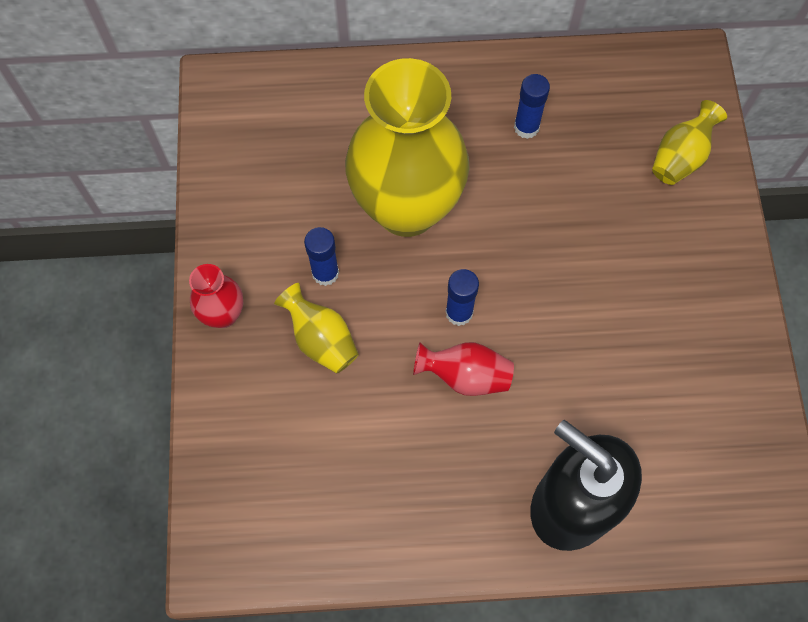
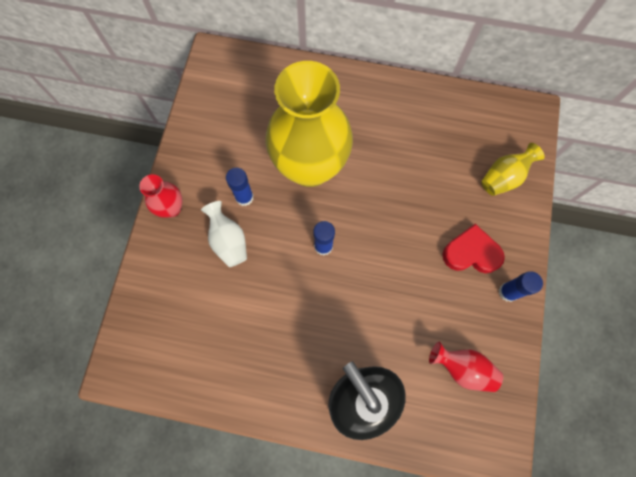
camera: 15 degrees right, 5 degrees up
yellow vase [274,283,359,374] -> white vase [201,201,247,267]
red vase [413,342,514,396] -> red vase moved to [429,341,503,392]
blue glue stick [514,74,550,139] -> blue glue stick moved to [499,271,543,302]
none -> red heart [442,224,505,273]

